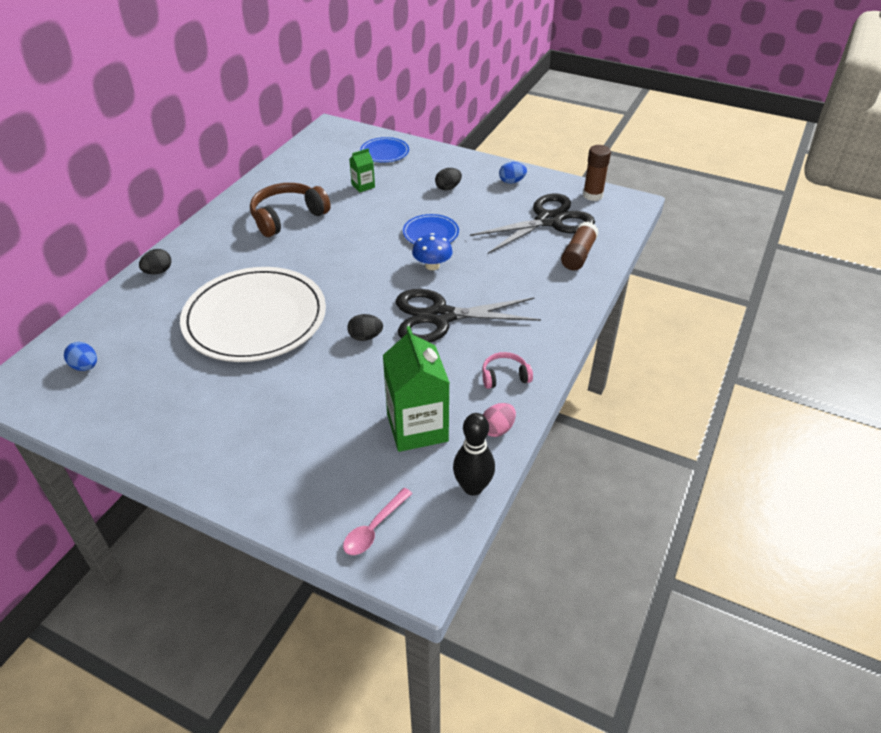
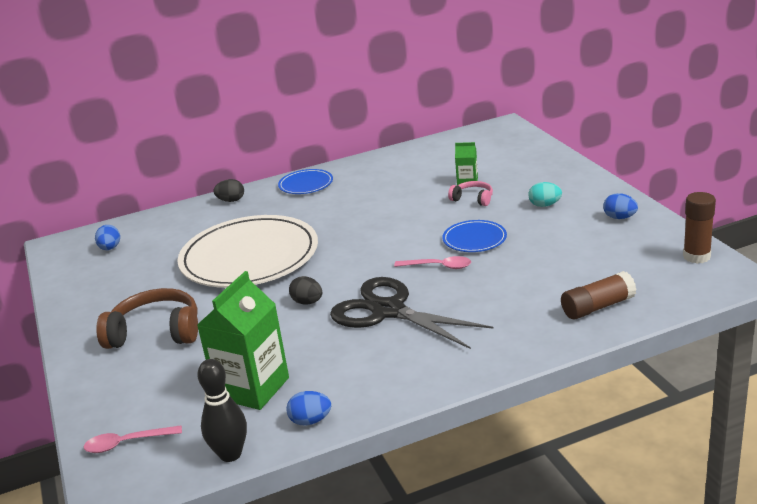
camera: 45 degrees right, 15 degrees down
brown headphones [250,183,331,237] -> brown headphones moved to [96,288,198,349]
blue plate [360,137,409,162] -> blue plate moved to [278,169,333,194]
blue mushroom [412,233,453,270] -> pink spoon [394,256,471,269]
black egg [435,168,462,191] -> turquoise egg [528,182,562,207]
black scissors [470,193,595,254] -> none
pink headphones [482,352,533,389] -> pink headphones moved to [448,181,493,206]
pink egg [483,403,516,437] -> blue egg [286,391,331,425]

